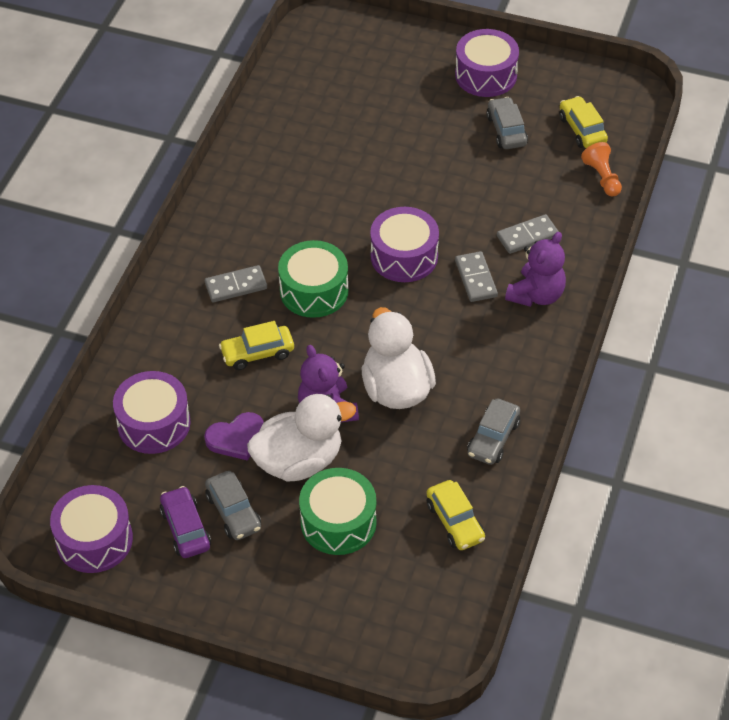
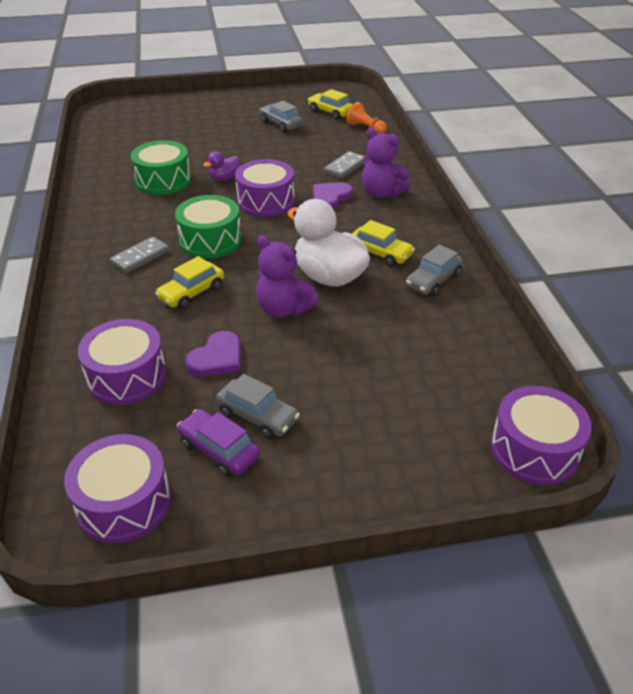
camera: 30 degrees left, 10 degrees down
white duck [247,394,356,482] -> none
green drum [299,468,377,555] -> green drum moved to [131,140,191,195]
yellow car [426,480,485,550] -> yellow car moved to [352,220,415,267]
purple drum [455,29,519,97] -> purple drum moved to [491,386,592,485]
grey domino [455,251,498,302] -> purple heart [313,182,353,209]
grey car [467,399,520,465] -> grey car turned 45 degrees clockwise [406,245,463,297]
purple teddy bear [505,232,566,307] -> purple teddy bear turned 120 degrees clockwise [362,128,410,198]
none -> purple duck [203,152,239,181]

